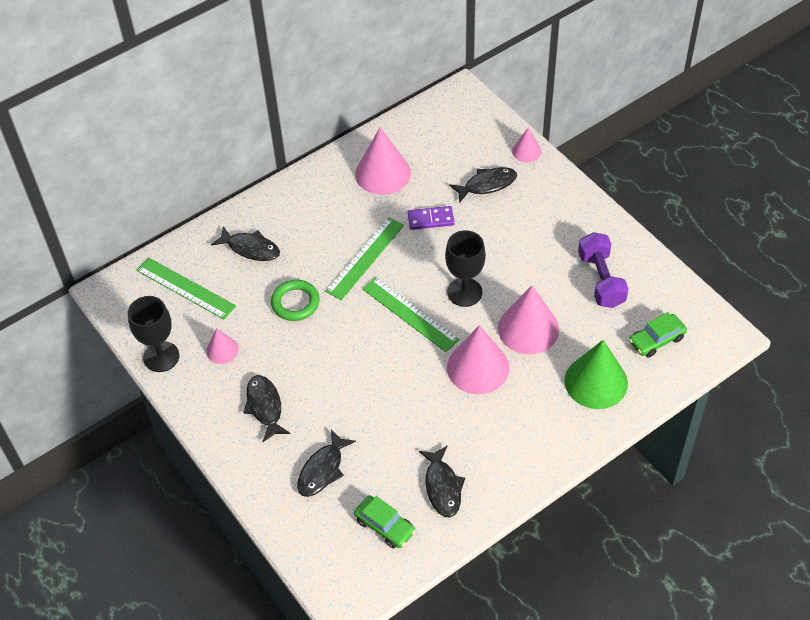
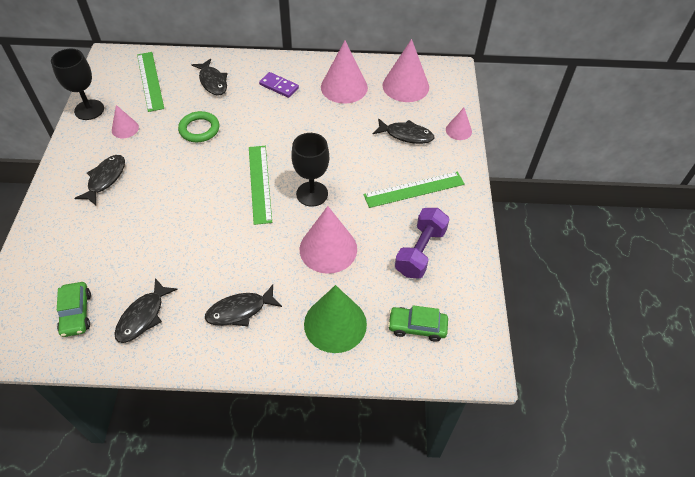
camera: 35 degrees right, 0 degrees up
black fish [297,429,356,497] -> black fish moved to [205,285,282,326]
green ruler [325,217,404,300] -> green ruler moved to [363,172,465,208]
purple domino [408,206,455,230] -> purple domino moved to [259,72,299,98]
pink cone [447,325,509,394] -> pink cone moved to [383,39,429,102]

